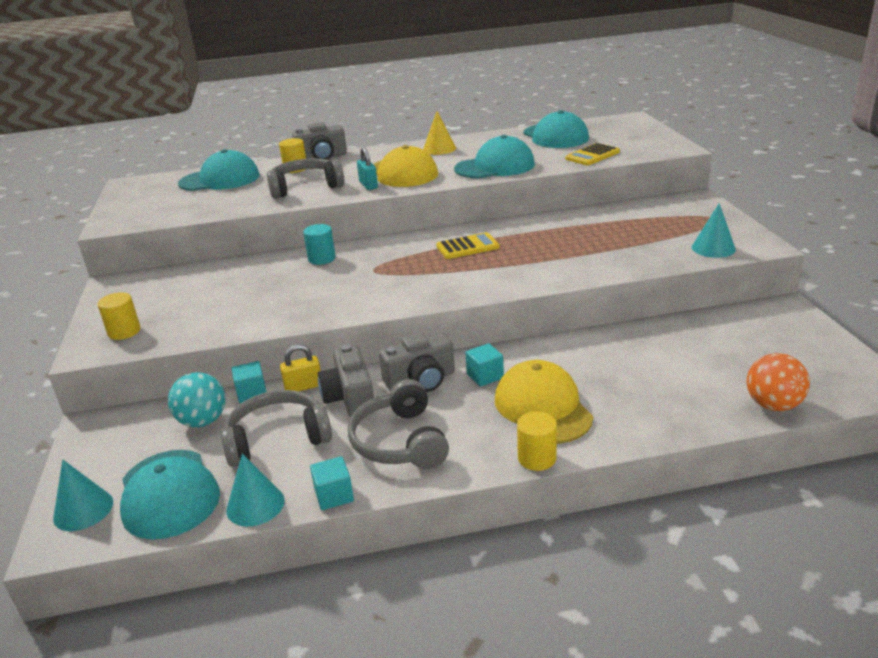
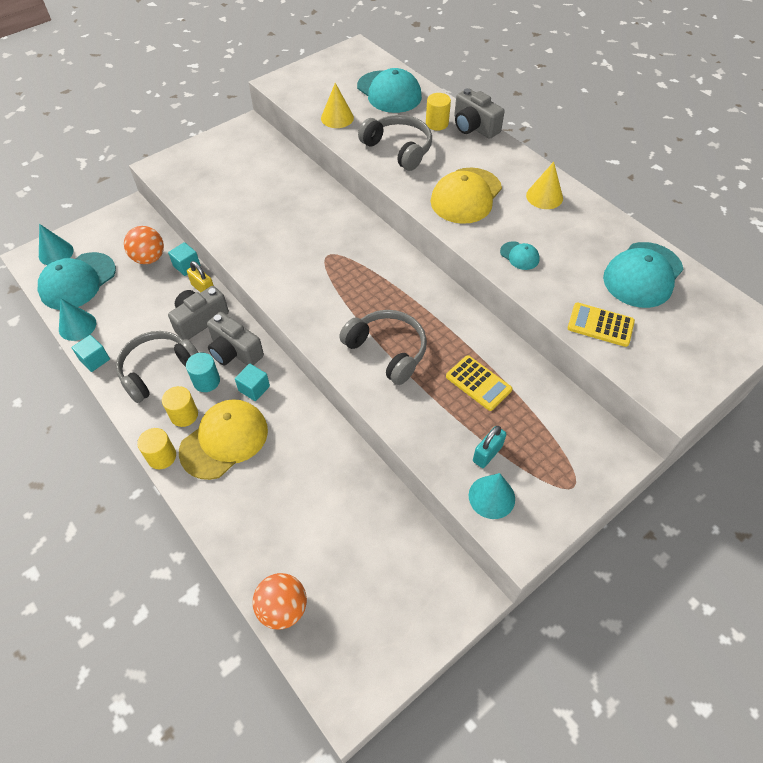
camera: 60 degrees right, 25 degrees up
yellow cylinder [97,292,141,340] -> yellow cylinder moved to [162,386,198,427]
turquoise ball [168,372,225,427] -> orange ball [124,226,164,264]
grey headphones [221,390,332,467] -> grey headphones moved to [339,310,427,385]
turquoise cylinder [303,224,336,265] -> turquoise cylinder moved to [186,353,220,392]
turquoise padlock [357,147,378,190] -> turquoise padlock moved to [473,426,507,468]
yellow calculator [436,232,500,259] -> yellow calculator moved to [446,355,512,411]
turquoise cap [454,135,535,179] -> turquoise cap [500,241,540,270], size x0.46
none -> yellow cone [321,83,354,128]

